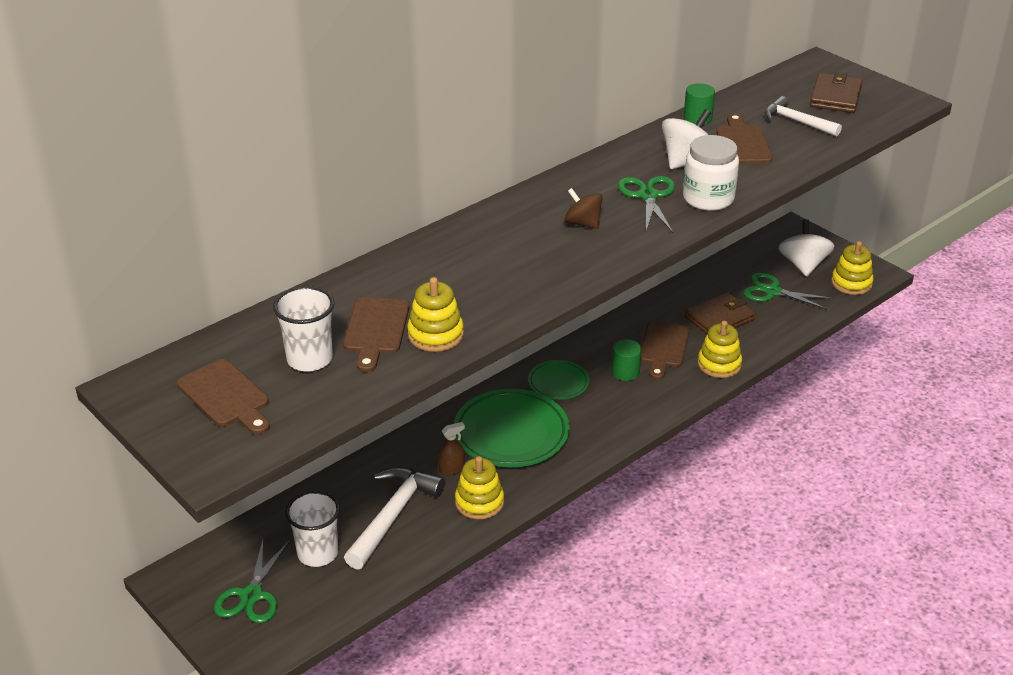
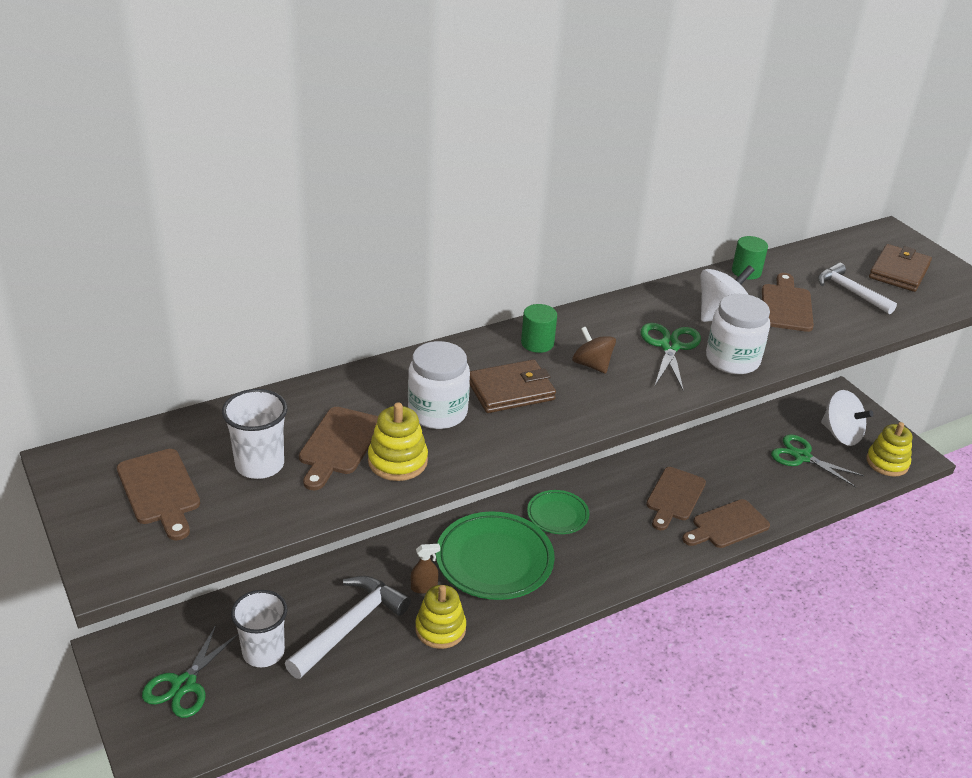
camera: 10 degrees right, 0 degrees up
green cylinder [611,339,642,381] -> green cylinder moved to [521,304,557,353]
brown wallet [685,292,755,334] -> brown wallet moved to [470,360,556,413]
yellow stacking toy [698,321,742,378] -> brown cutting board [682,499,770,548]
white spinning top [778,219,834,277] -> white spinning top turned 120 degrees clockwise [821,390,873,446]
none -> white jar [408,341,470,429]

